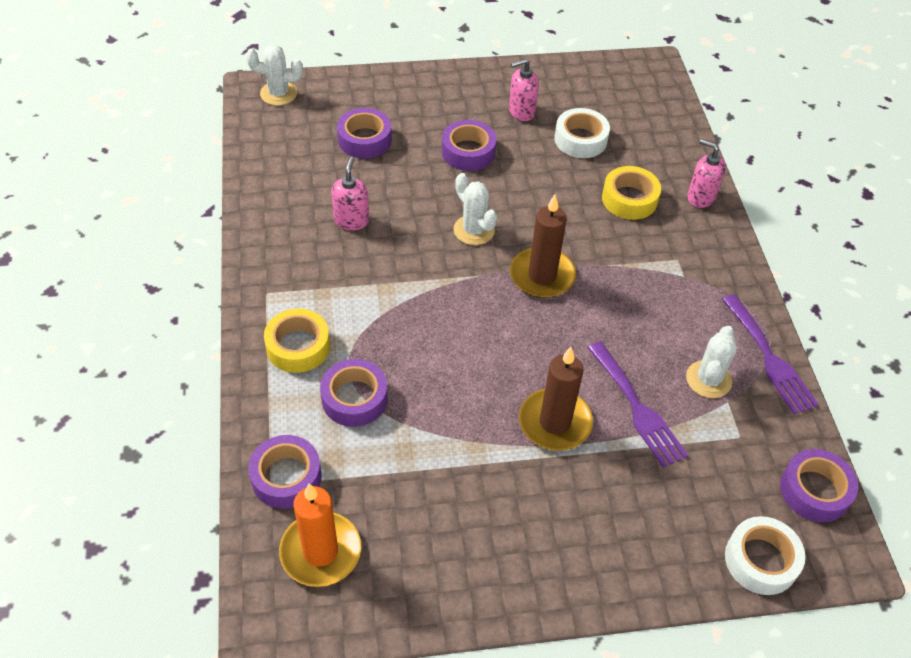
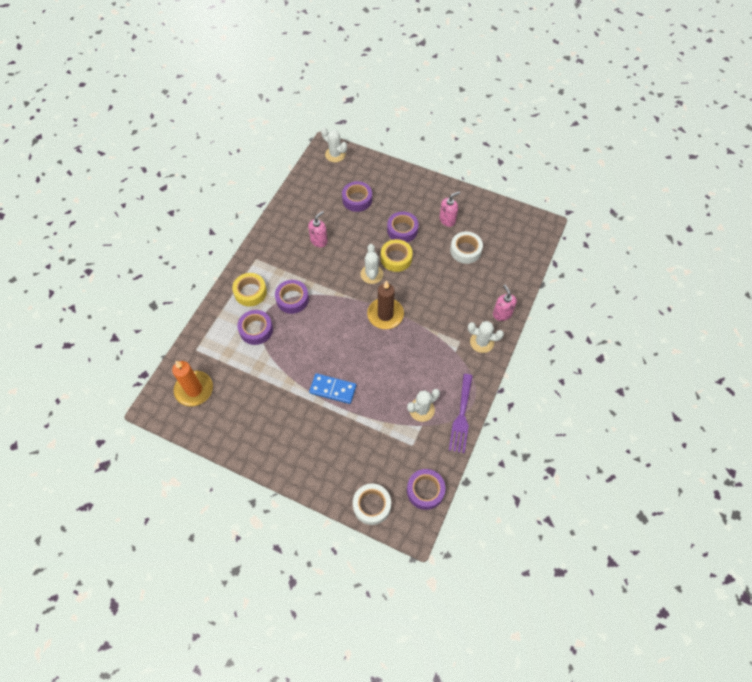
camera: 35 degrees right, 10 degrees up
purple tape [248,435,322,509] -> purple tape moved to [275,280,309,314]
pink soap dispenser [509,58,539,121] -> pink soap dispenser turned 135 degrees clockwise [439,191,460,227]
brown candle [519,347,593,451] -> blue domino [309,373,356,404]
purple fork [587,341,688,468] -> none
yellow tape [602,166,661,220] -> yellow tape moved to [381,239,413,272]
none -> white cactus [468,321,504,353]

